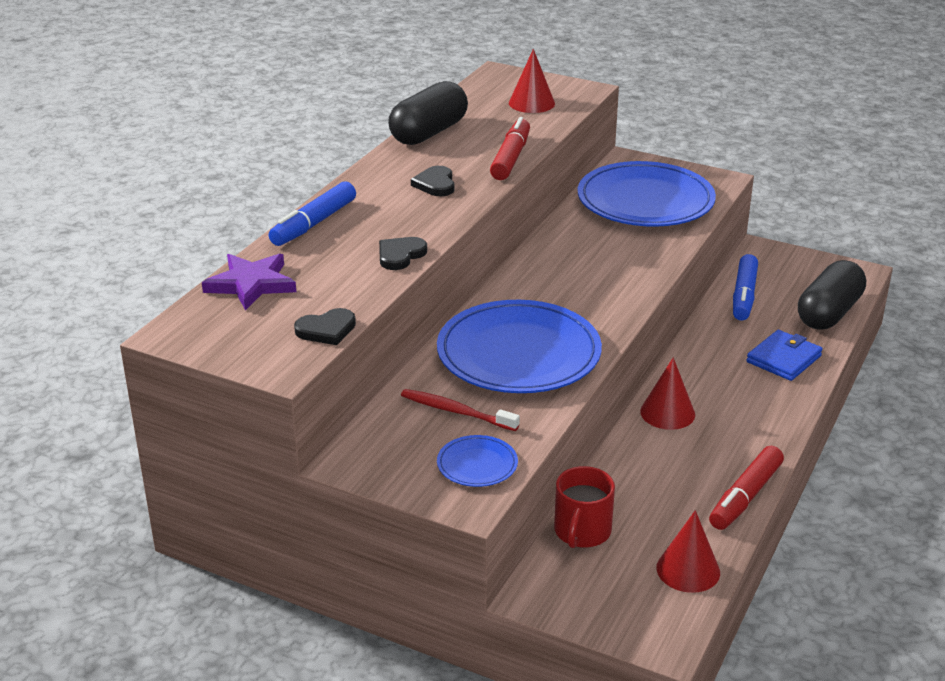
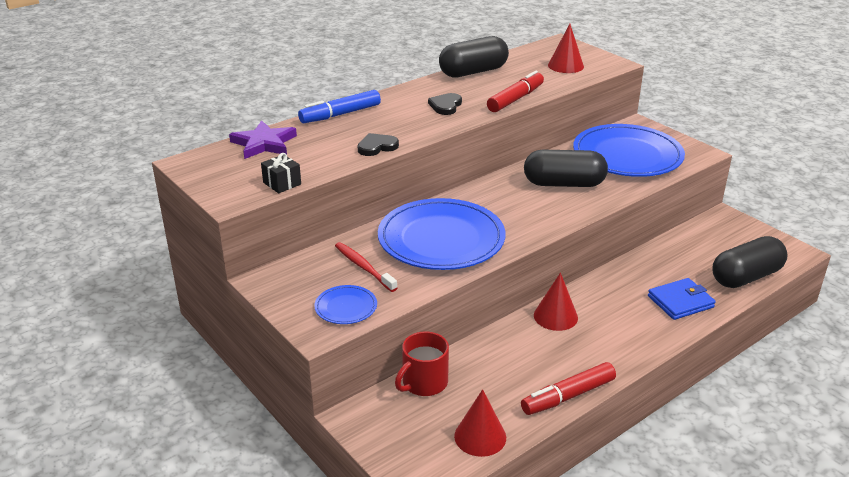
camera: 25 degrees right, 0 degrees up
black heart [294,308,356,345] -> black gift [261,153,301,193]
blue marker [733,254,758,320] -> none
none -> black capsule [524,150,608,187]

